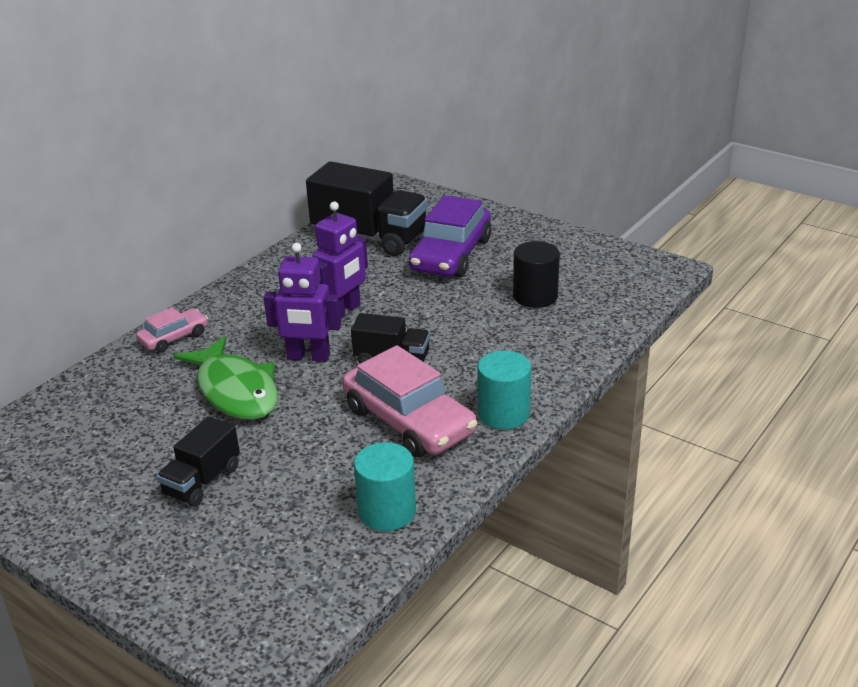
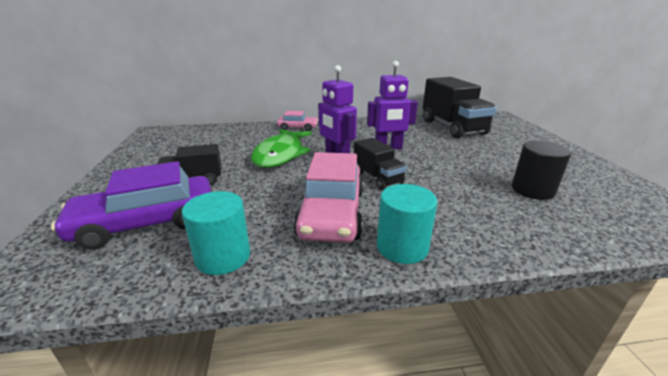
camera: 45 degrees right, 5 degrees down
purple car [409,195,492,278] -> purple car moved to [51,161,211,250]

